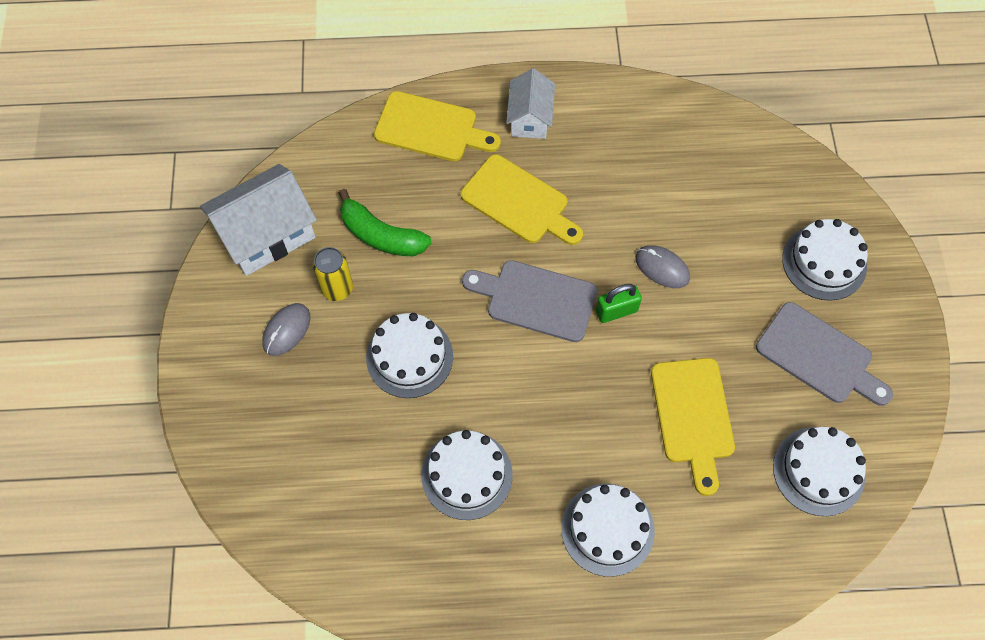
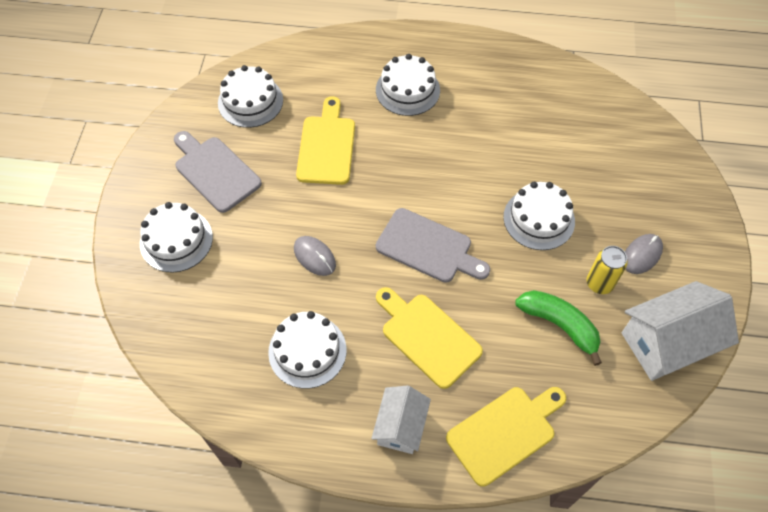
camera: 170 degrees left, 5 degrees down
yellow cutting board [374,91,501,161] -> yellow cutting board turned 120 degrees clockwise [446,387,566,487]
white cake [421,430,513,520] -> white cake moved to [268,311,347,389]
green padlock [596,284,642,323] -> none

